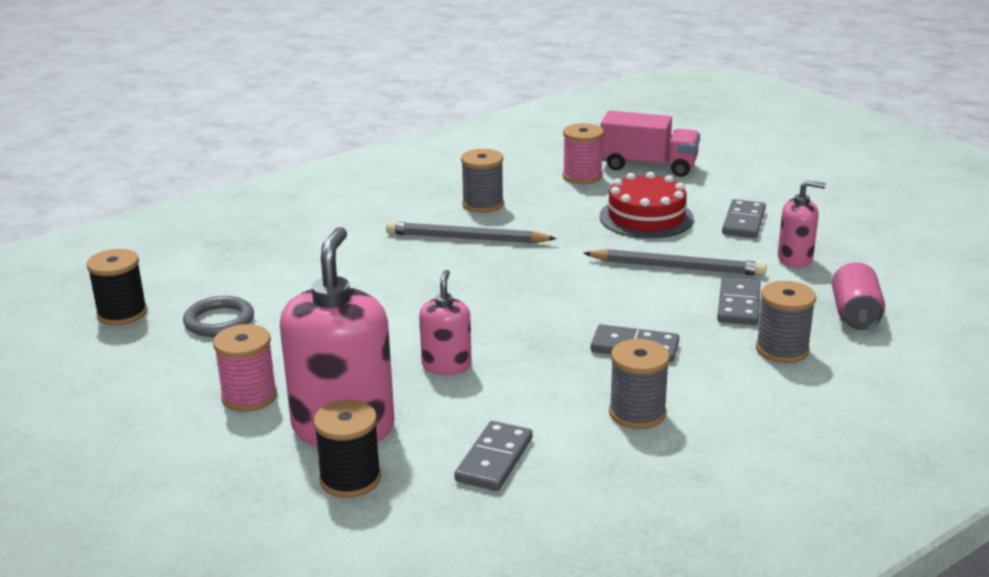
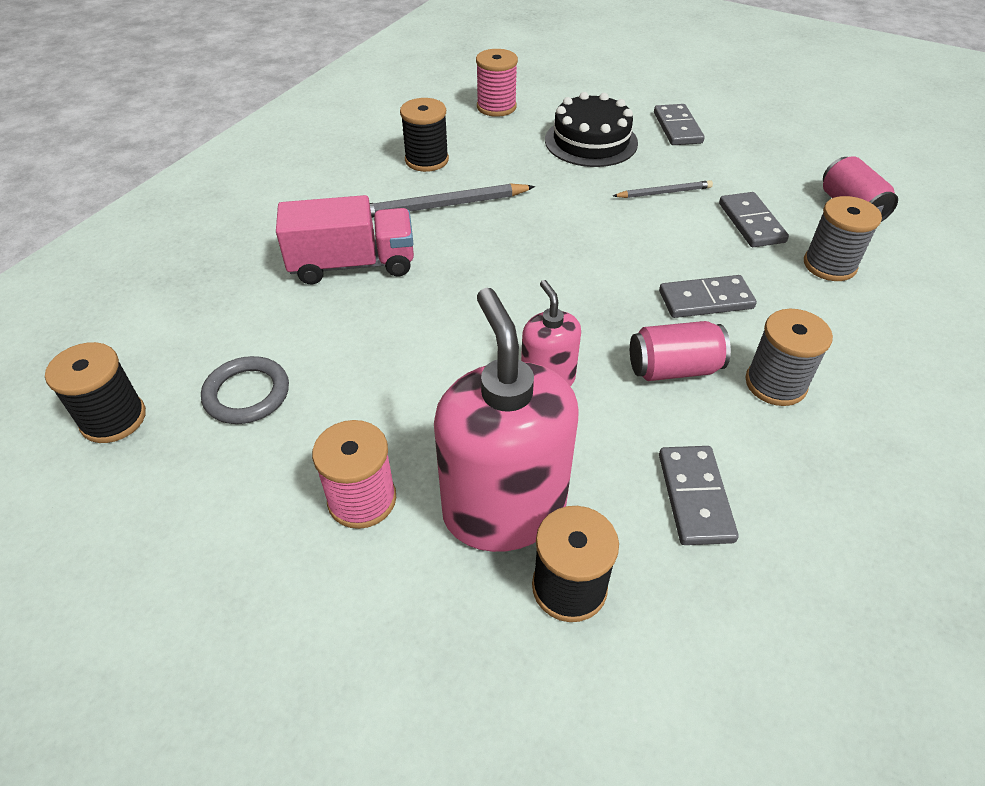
camera: 25 degrees left, 20 degrees up
grey spool [461,149,504,213] -> black spool [400,98,449,172]
grey pencil [583,249,767,276] -> grey pencil [613,180,713,198], size x0.58
red cake [600,172,694,239] -> black cake [545,92,638,167]
pink truck [601,111,700,177] -> pink truck moved to [276,195,414,285]
pink soap dispenser [778,180,826,268] -> none
none -> pink can [630,321,731,381]

